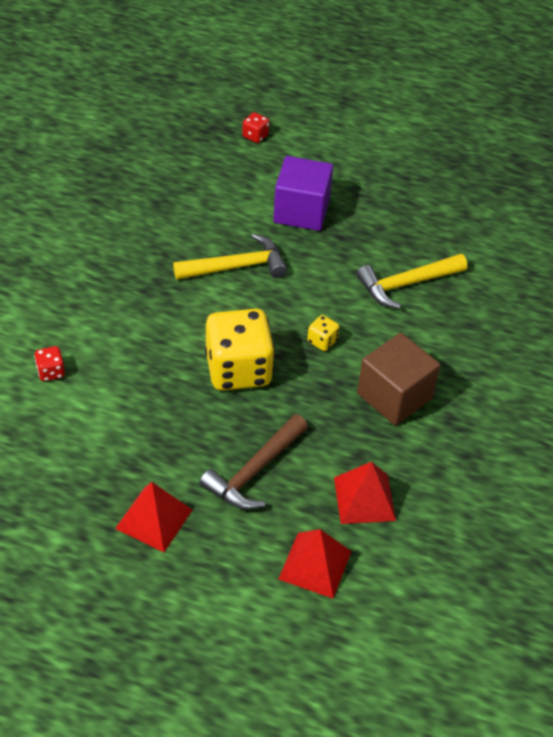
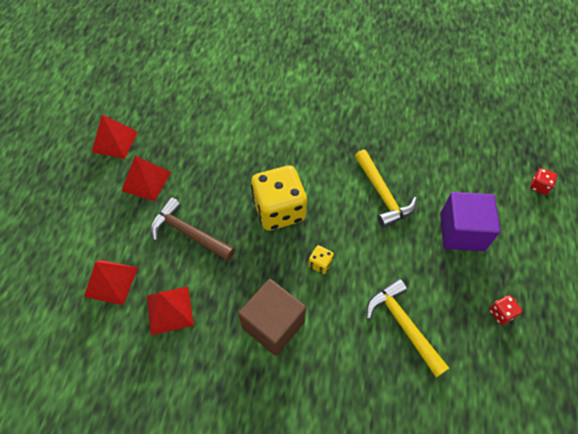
camera: 85 degrees right, 10 degrees up
red dice [34,346,65,381] -> red dice moved to [489,295,522,325]
none -> red pyramid [92,115,138,159]

